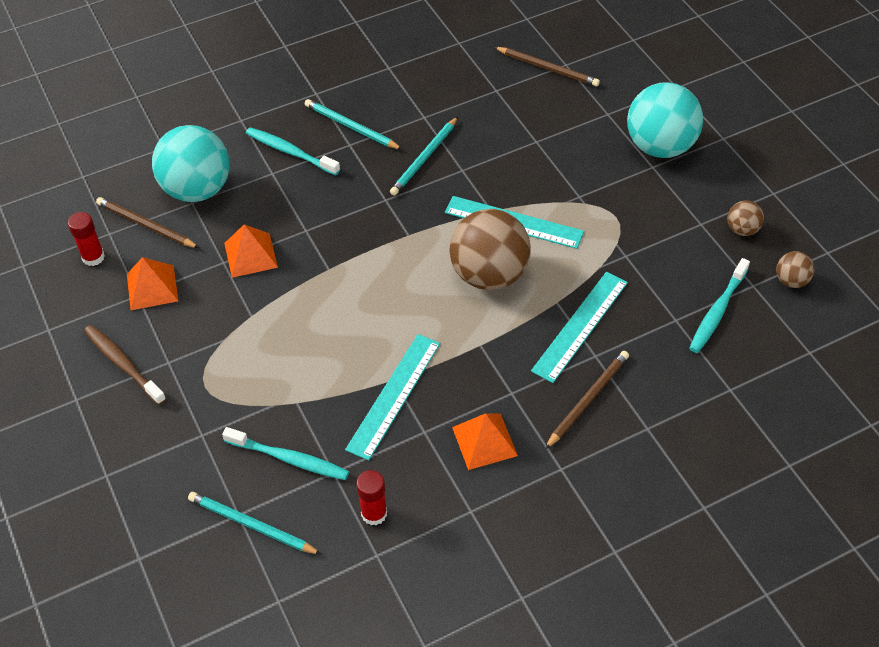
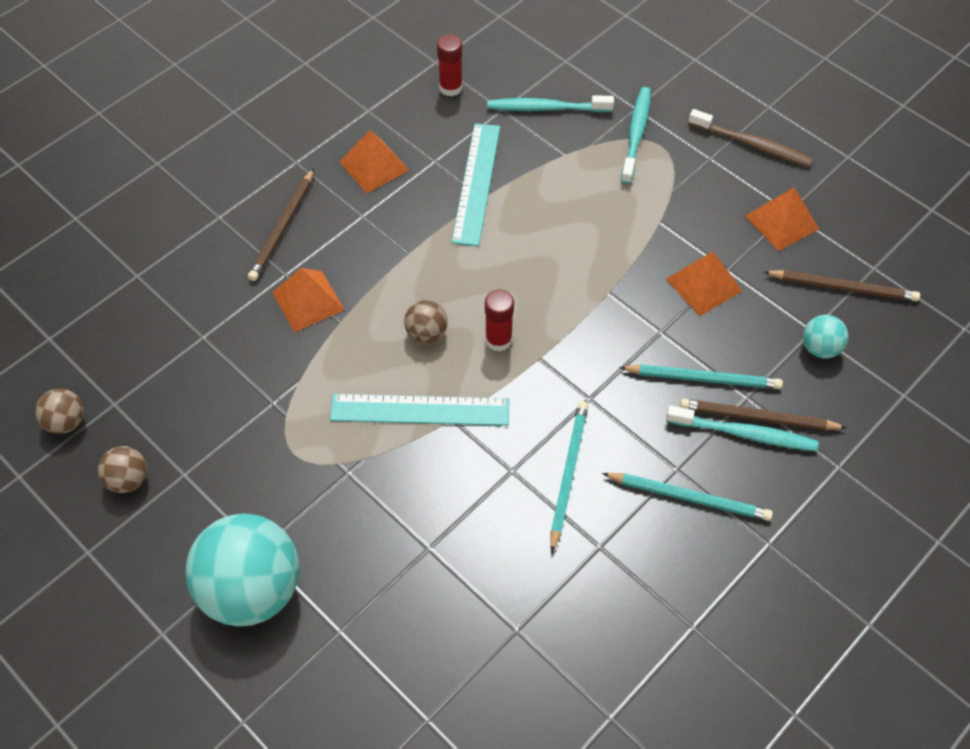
camera: 160 degrees right, 5 degrees up
red glue stick [68,212,105,266] -> red glue stick moved to [485,289,514,352]
turquoise ball [152,125,230,202] -> turquoise ball [803,315,848,358], size x0.46
turquoise pencil [188,492,322,555] -> turquoise pencil moved to [619,364,783,389]
brown ball [449,209,531,290] -> brown ball [404,300,448,344], size x0.46
brown pencil [494,47,600,87] -> brown pencil moved to [680,399,847,430]
turquoise ruler [531,272,628,383] -> orange pyramid [272,268,345,333]
turquoise toothbrush [689,258,750,353] -> turquoise toothbrush moved to [621,87,651,184]

